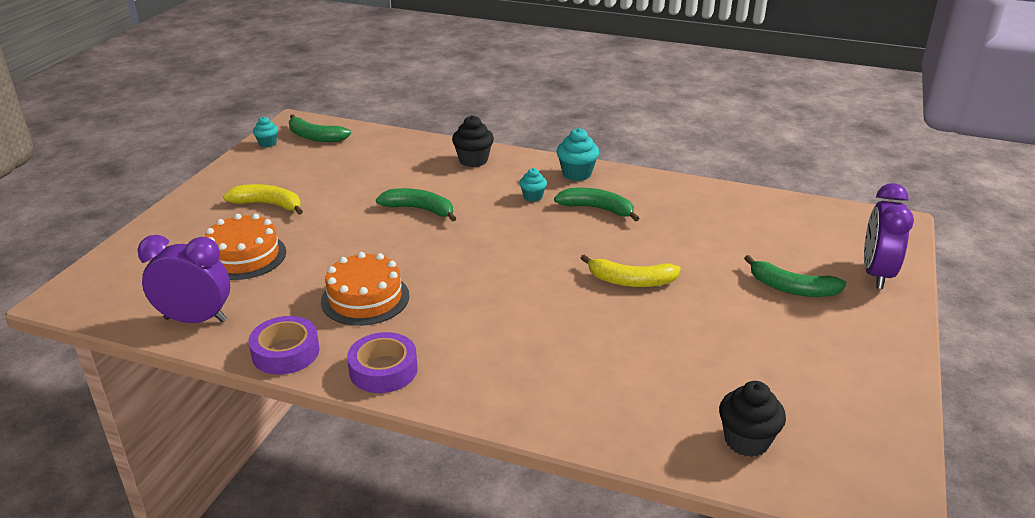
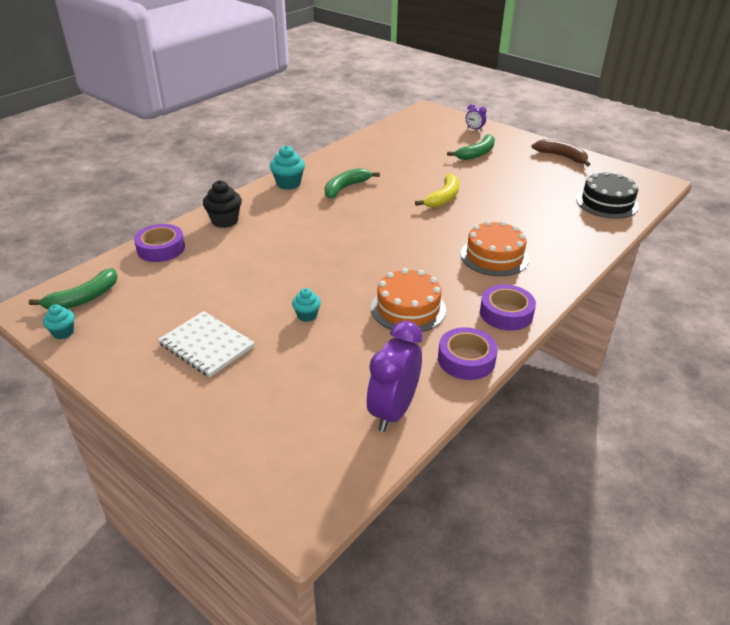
camera: 70 degrees left, 5 degrees up
orange cake [205,214,286,280] -> orange cake moved to [461,221,529,276]
yellow banana [223,184,303,215] -> white notebook [158,311,255,377]
green banana [376,188,456,222] -> none
turquoise cupcake [519,168,547,202] -> turquoise cupcake moved to [292,288,321,322]
black cupcake [719,381,786,457] -> black cake [576,171,639,219]
purple clock [864,183,914,289] -> purple clock [466,104,487,131], size x0.46
none -> purple tape [134,224,185,262]
none -> brown banana [531,139,590,166]

